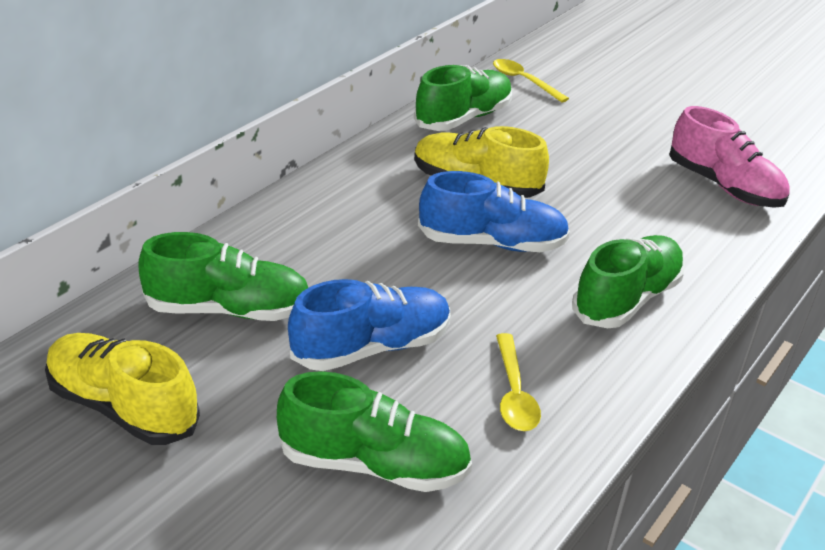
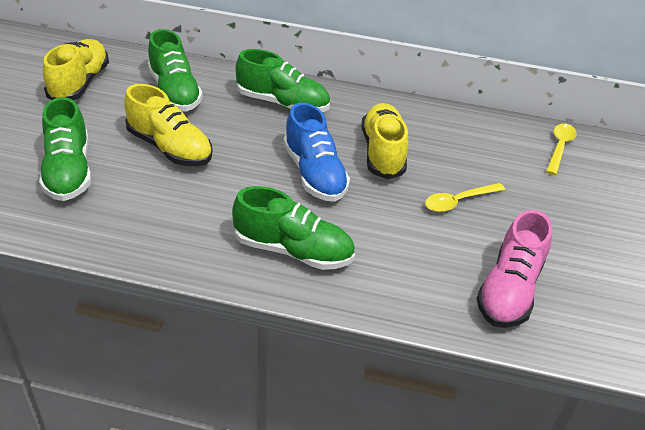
camera: 65 degrees right, 5 degrees up
blue shoe [288,279,451,371] -> yellow shoe [124,84,213,166]
green shoe [414,65,512,131] -> green shoe moved to [236,49,330,112]
yellow spoon [496,333,541,431] -> yellow spoon moved to [425,183,505,212]

